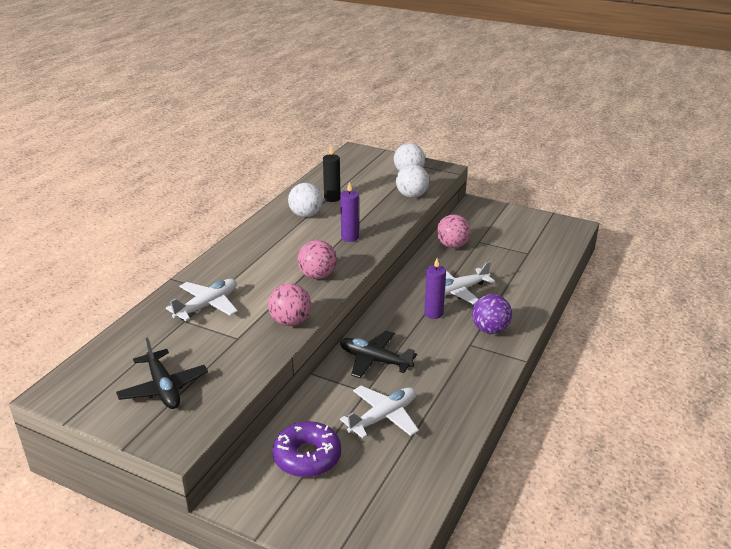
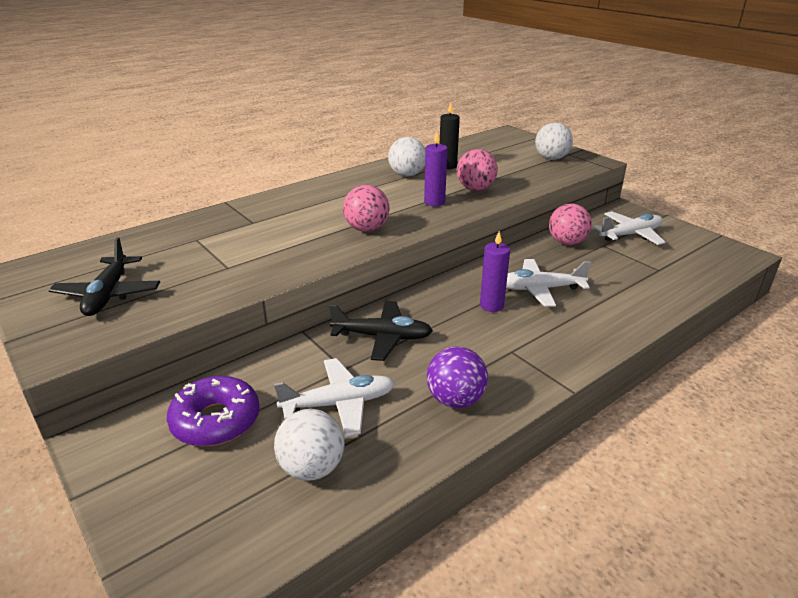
camera: 25 degrees right, 0 degrees up
white plane [166,279,238,321] -> white plane moved to [593,211,666,245]
pink ball [268,283,311,326] -> pink ball moved to [457,149,498,191]
black plane [340,331,417,378] -> black plane turned 135 degrees clockwise [329,301,433,361]
white ball [396,165,429,198] -> white ball moved to [274,409,345,481]
purple ball [472,294,512,334] -> purple ball moved to [427,346,488,408]

